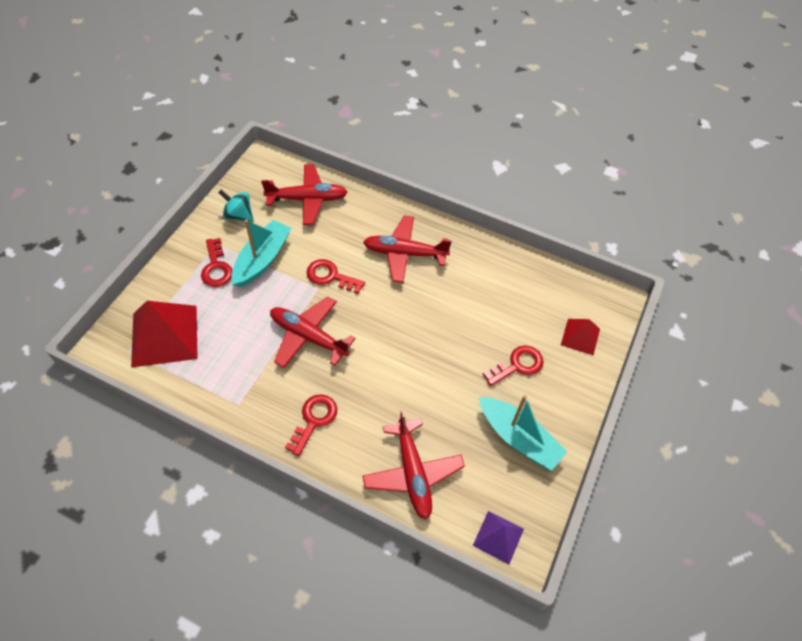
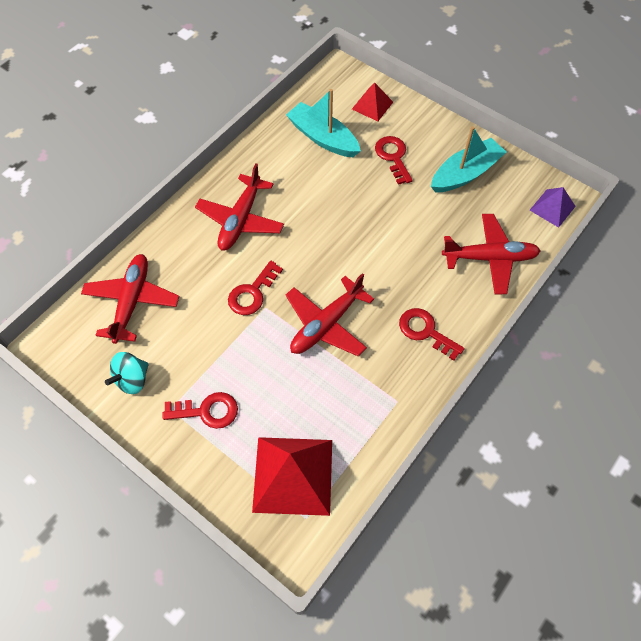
camera: 75 degrees left, 5 degrees up
turquoise boat [231,220,292,287] -> turquoise boat moved to [286,89,361,157]

